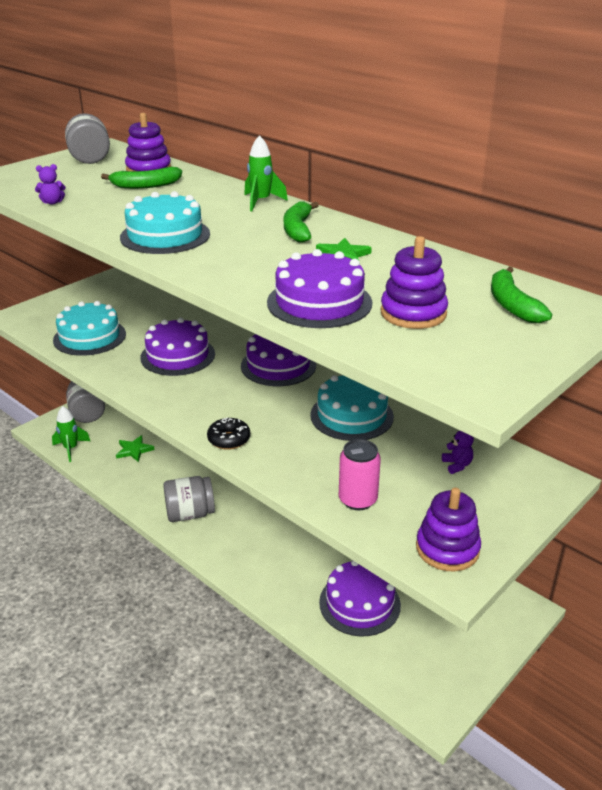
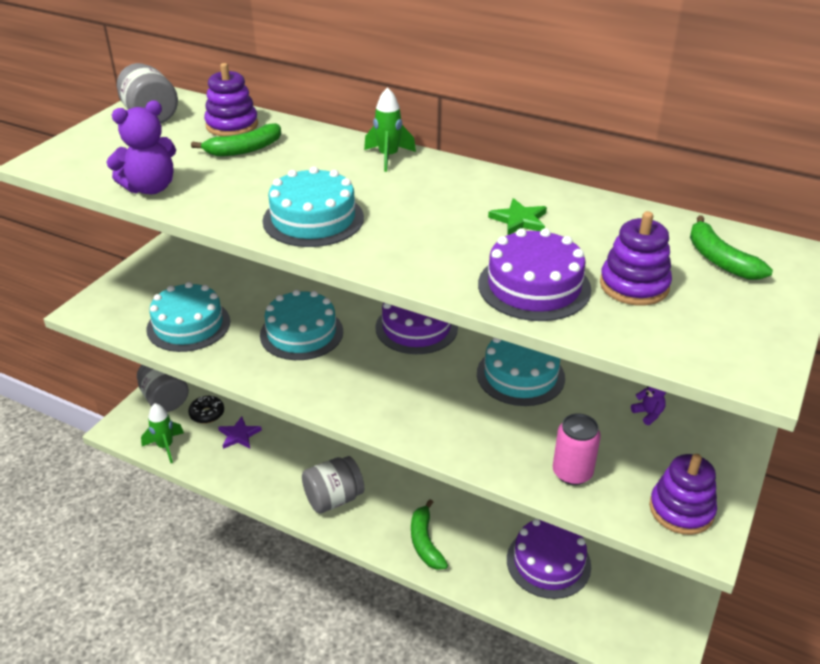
camera: 15 degrees left, 5 degrees up
purple teddy bear [35,164,66,205] -> purple teddy bear [106,101,176,194], size x1.99
green star [116,435,155,462] -> purple star [218,416,262,449]
purple cake [140,318,215,376] -> turquoise cake [260,289,343,360]
black donut [207,418,250,450] -> black donut moved to [188,396,224,423]
green banana [284,202,319,243] -> green banana moved to [411,499,448,570]

